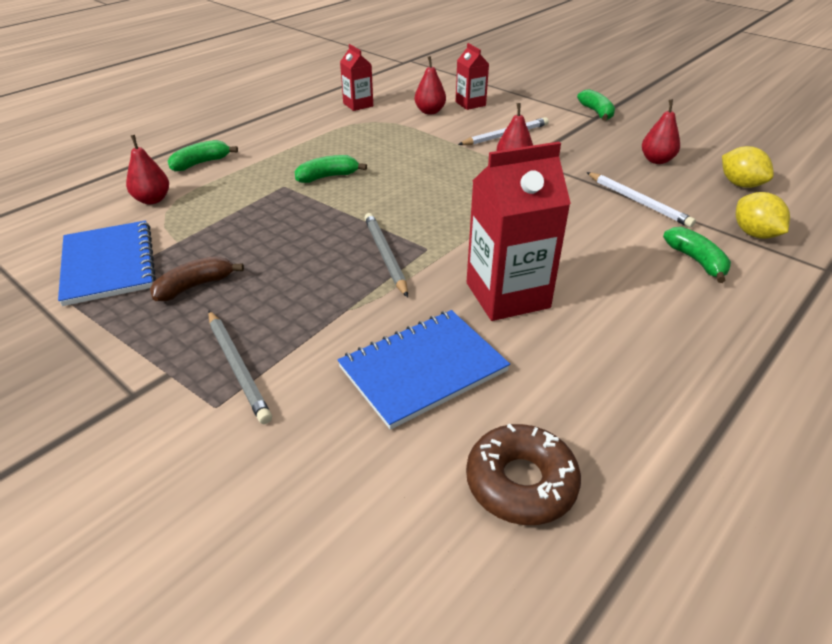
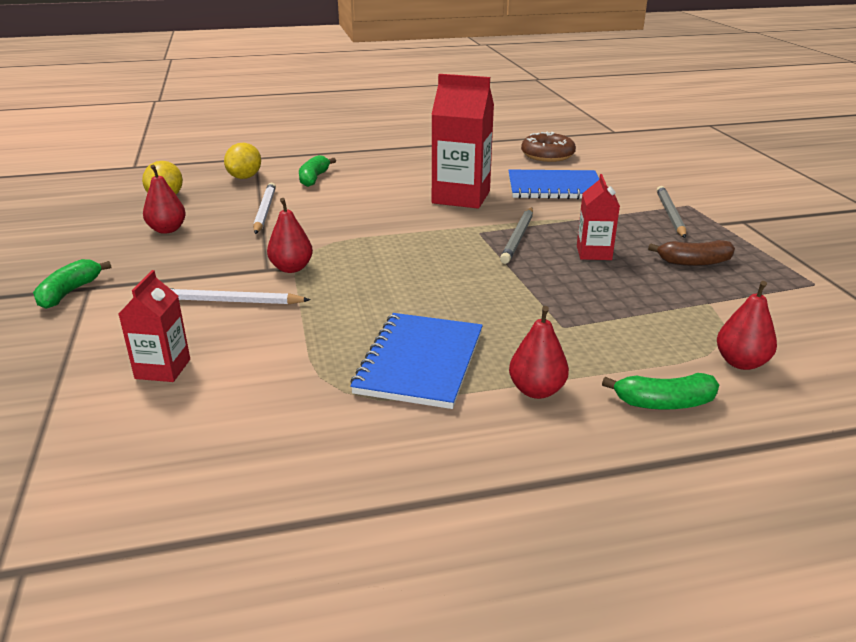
camera: 145 degrees left, 10 degrees down
blue notebook [58,220,156,306] -> blue notebook moved to [350,313,483,409]
green banana [295,155,367,183] -> none
red carton [340,44,373,111] -> red carton moved to [577,174,620,260]
red pear [415,56,446,115] -> red pear moved to [509,306,569,399]

